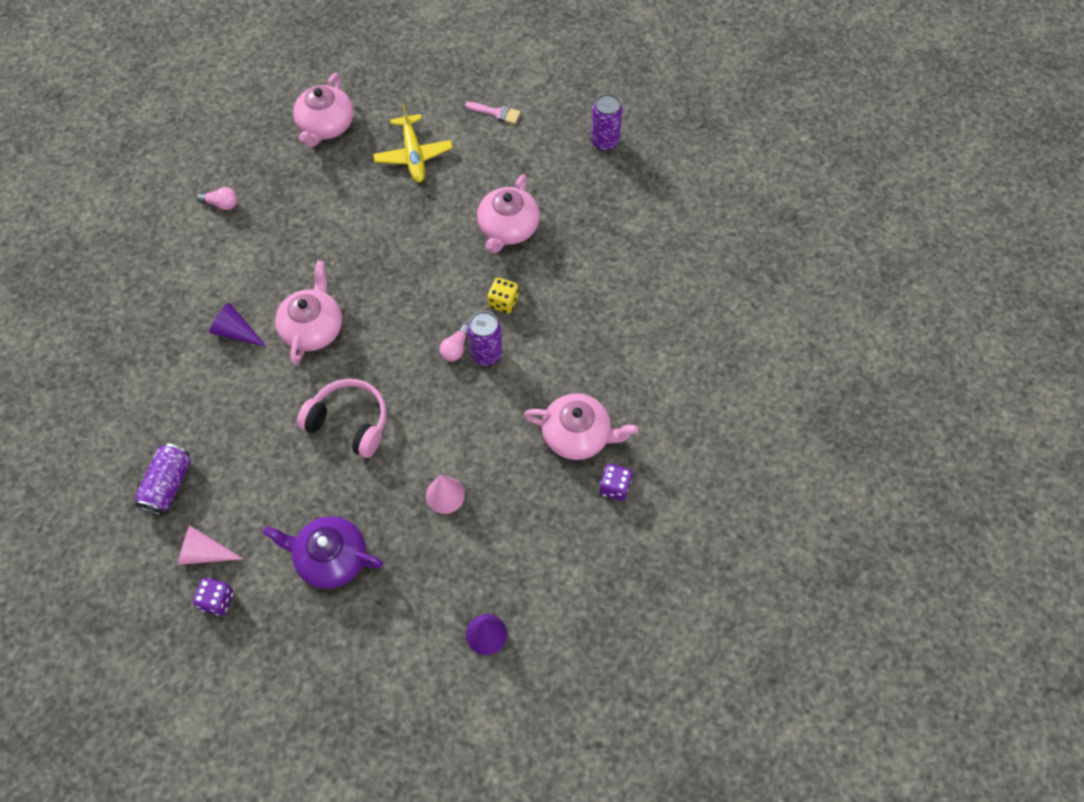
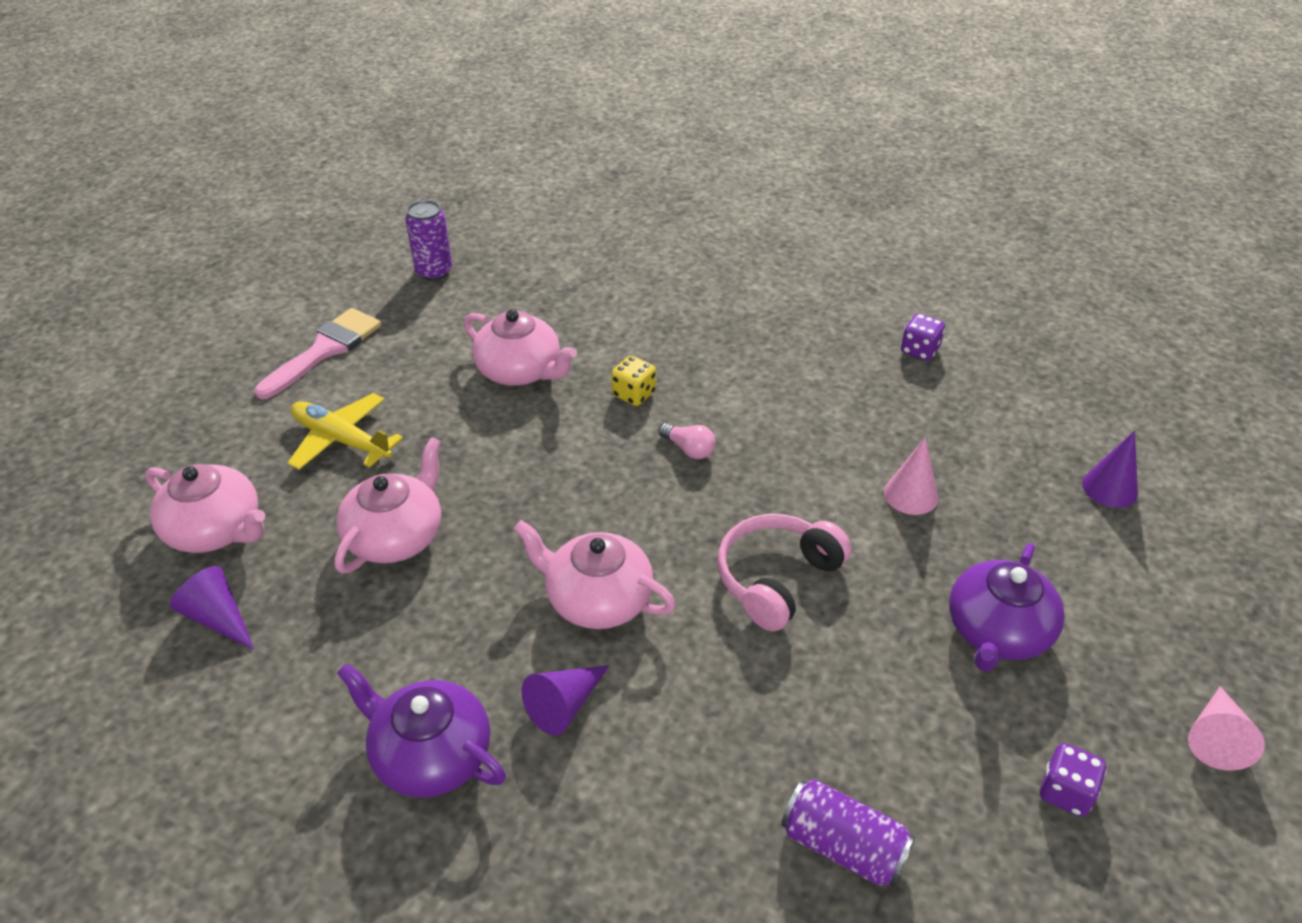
camera: 75 degrees left, 20 degrees down
pink cone [178,526,243,565] -> pink cone moved to [1188,686,1265,771]
pink light bulb [196,187,237,210] -> none
yellow plane [373,103,453,183] -> yellow plane turned 150 degrees counterclockwise [288,393,403,470]
pink brush [465,102,521,124] -> pink brush [254,308,382,399], size x1.83
purple can [467,311,502,365] -> none
pink teapot [524,393,638,460] -> pink teapot moved to [334,437,441,574]
none -> purple cone [170,566,254,650]
none -> purple teapot [337,663,506,798]

